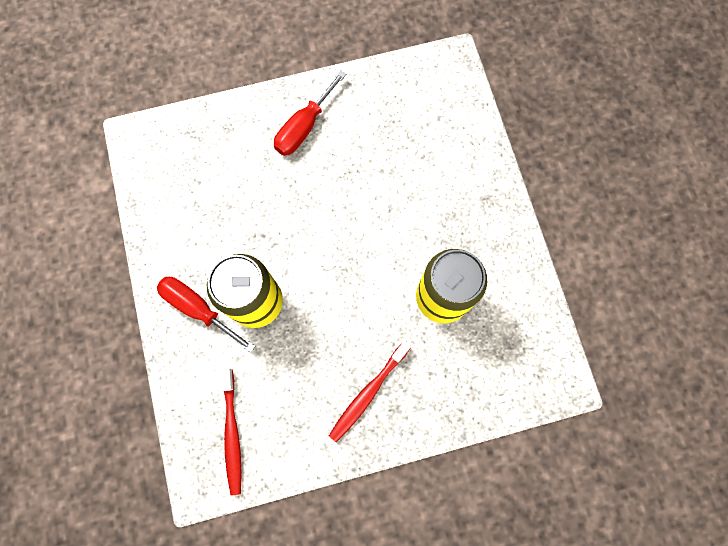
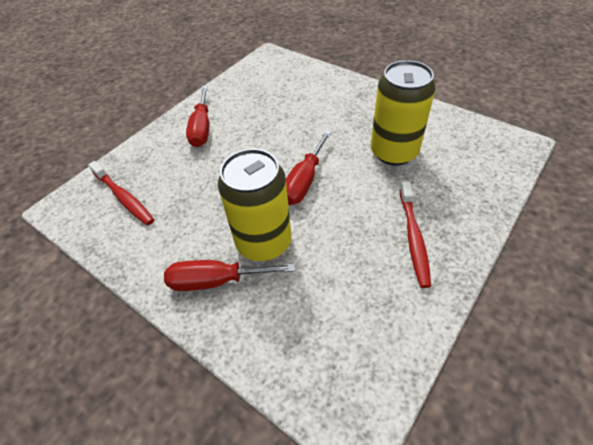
camera: 35 degrees left, 25 degrees down
red toothbrush [221,368,242,495] -> red toothbrush moved to [88,161,154,225]
none -> red screwdriver [286,130,331,205]

